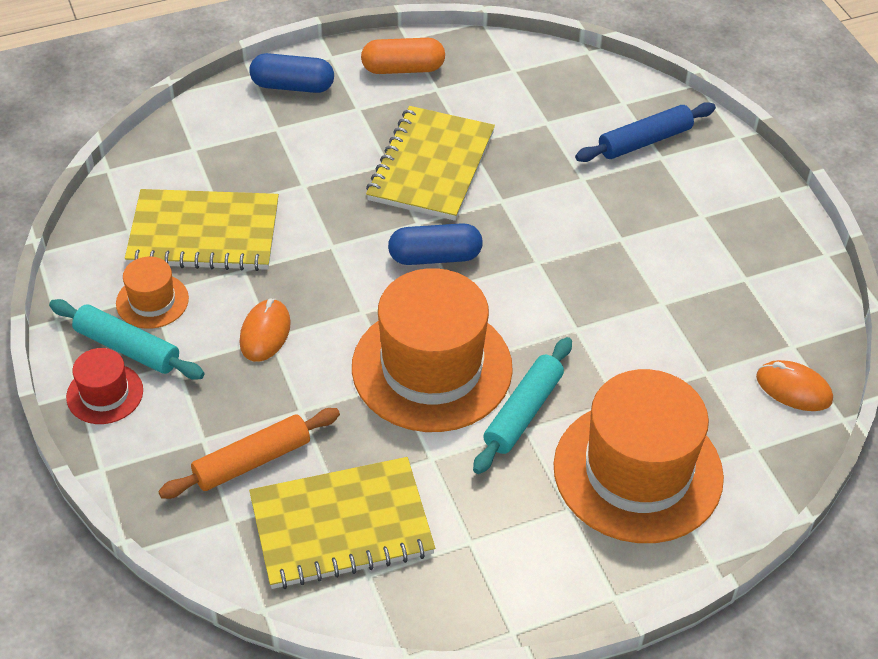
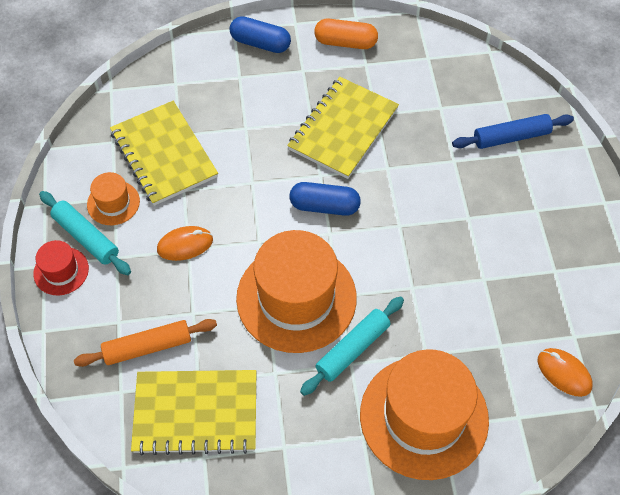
camera: 15 degrees right, 10 degrees up
yellow notebook [125,189,279,271] -> yellow notebook turned 45 degrees clockwise [110,101,218,206]
orange mouse [239,298,291,362] -> orange mouse turned 45 degrees clockwise [157,226,213,261]

